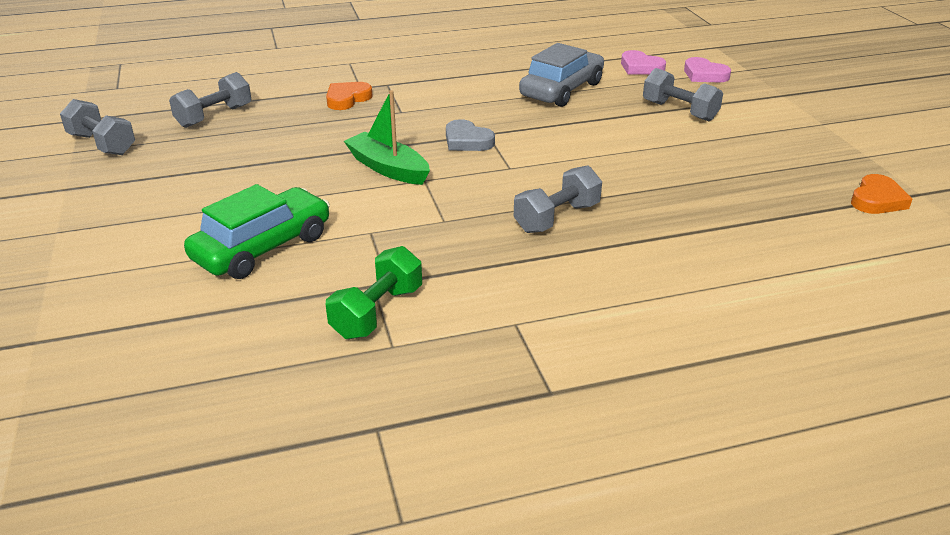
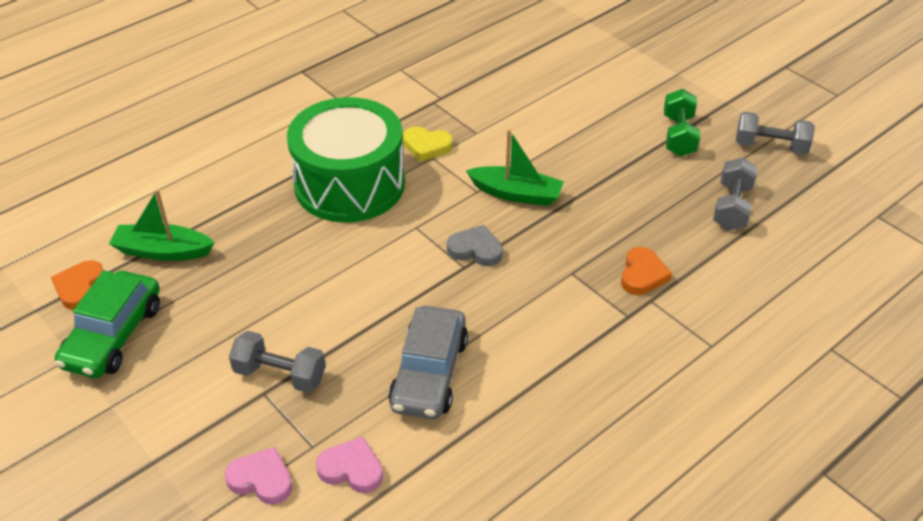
camera: 155 degrees right, 10 degrees up
green car [184,184,330,279] -> green car moved to [55,270,160,378]
green dumbbell [326,246,422,339] -> green dumbbell moved to [664,89,701,156]
grey dumbbell [514,165,602,233] -> green drum [287,97,405,222]
none -> green boat [109,189,215,261]
none -> yellow heart [403,126,453,162]

